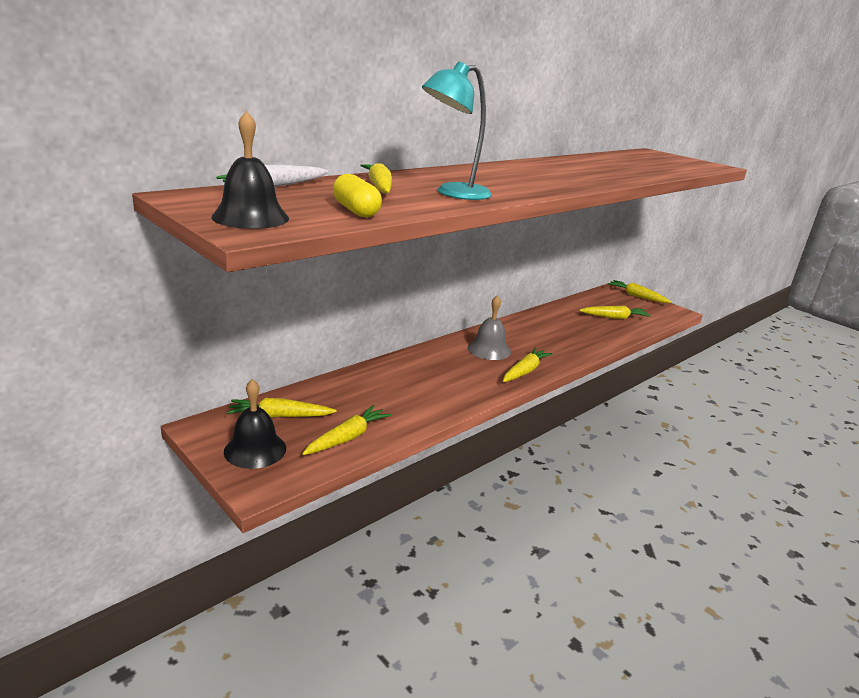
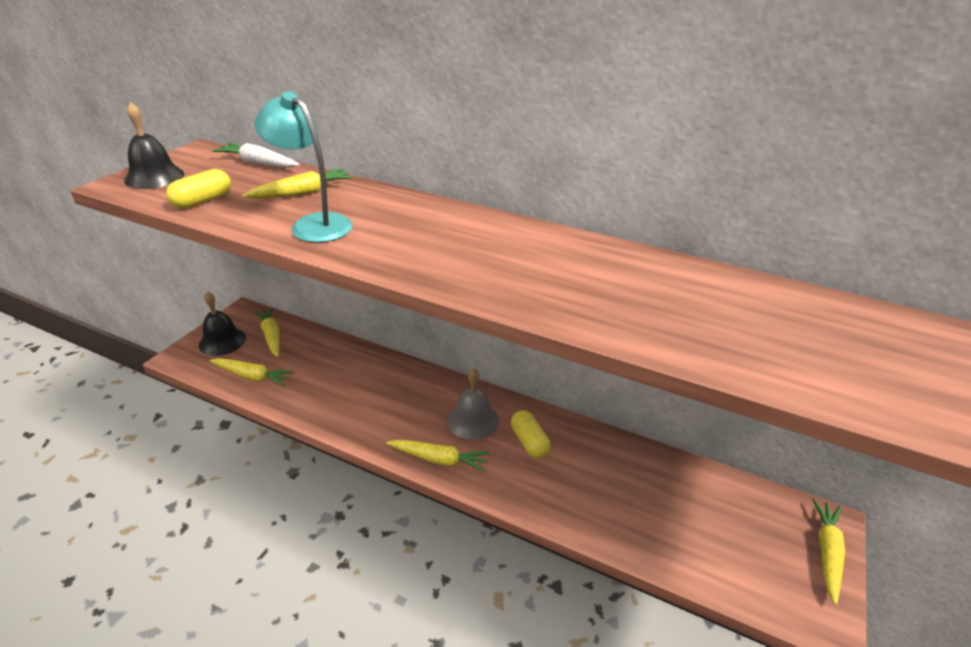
camera: 70 degrees right, 10 degrees up
yellow carrot [579,306,651,319] -> none
none -> yellow capsule [511,410,551,458]

